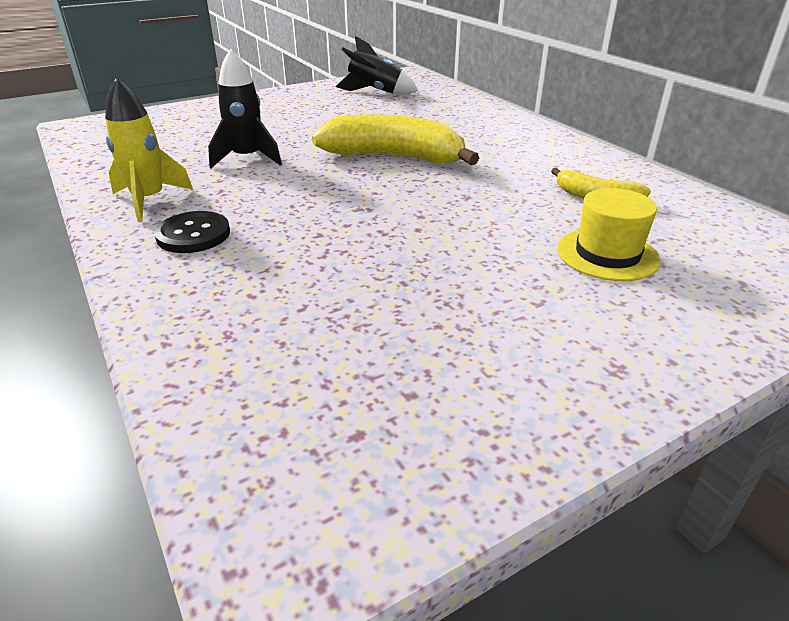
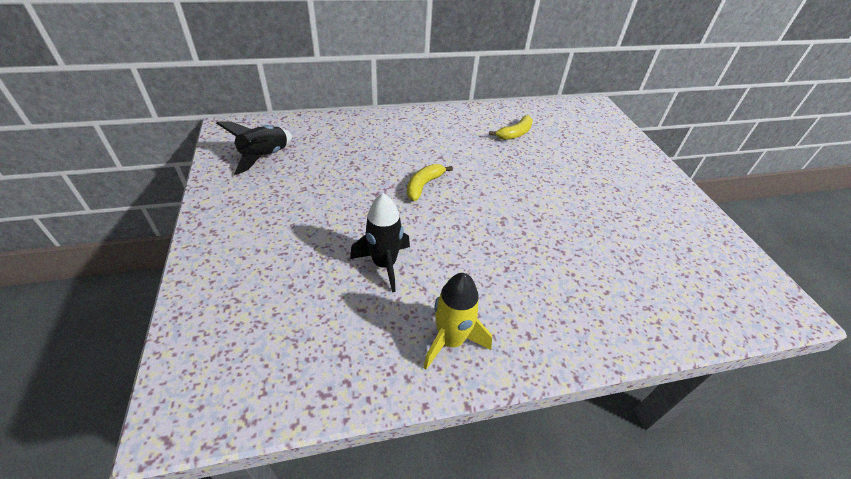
camera: 75 degrees left, 10 degrees up
black button [154,211,230,253] -> none
yellow banana [312,114,479,165] -> yellow banana [407,164,453,201], size x0.53
yellow hat [557,188,661,281] -> none

